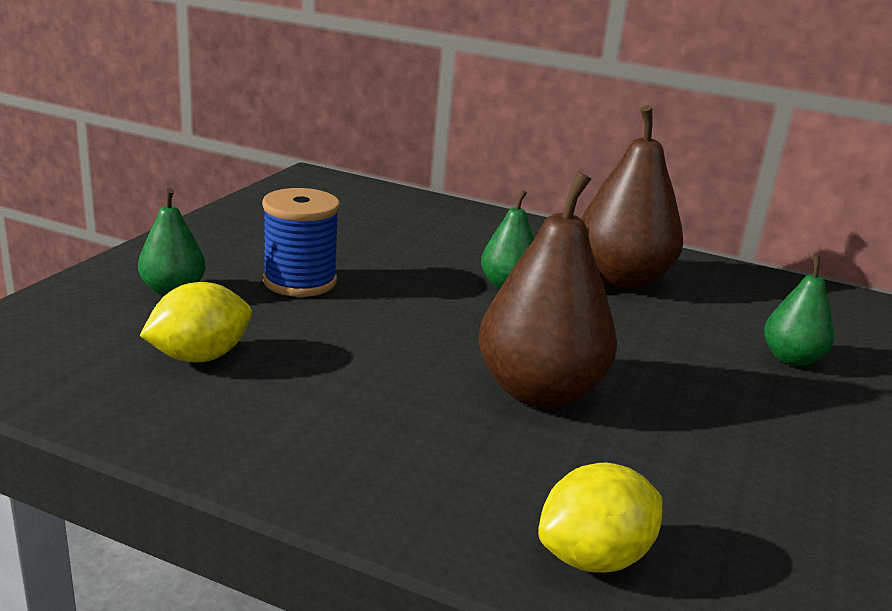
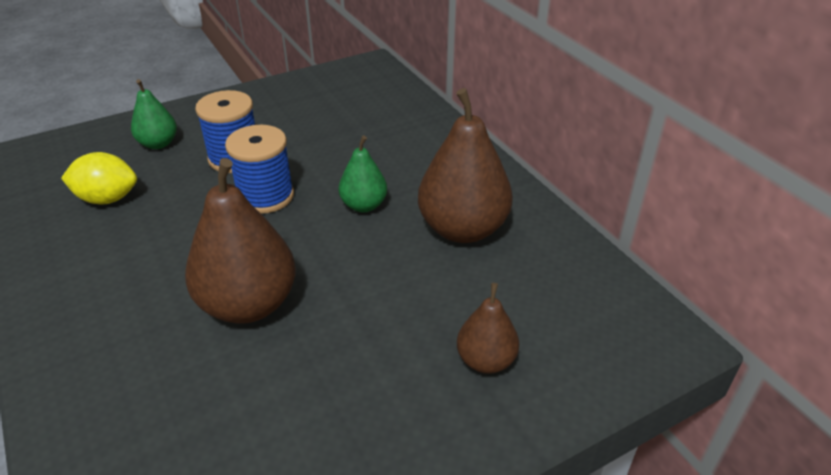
camera: 40 degrees right, 15 degrees up
yellow lemon [538,463,662,573] -> none
green pear [764,255,834,366] -> brown pear [457,283,519,374]
none -> blue spool [225,125,294,214]

